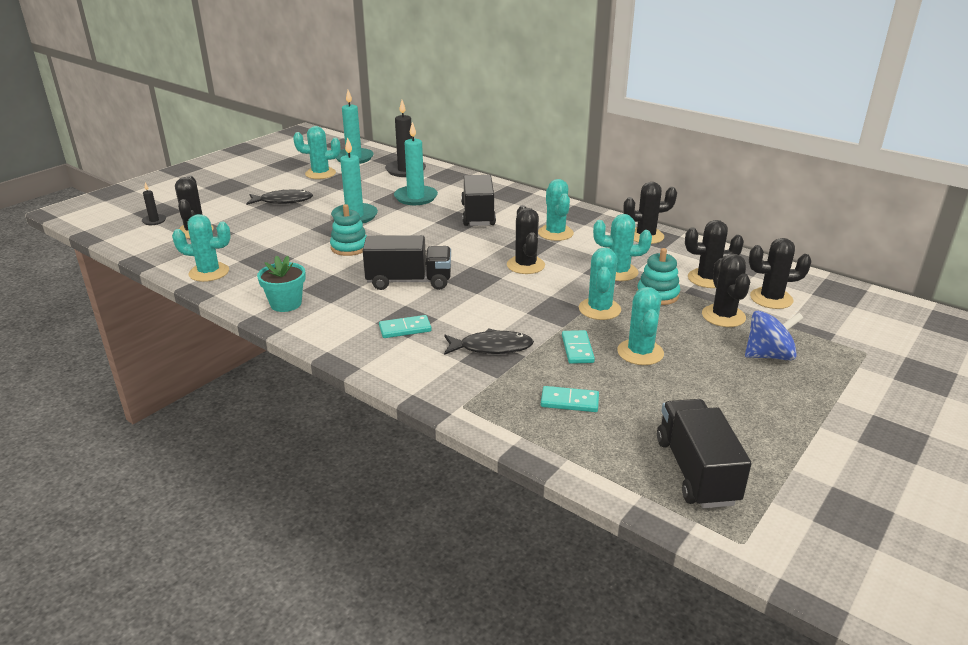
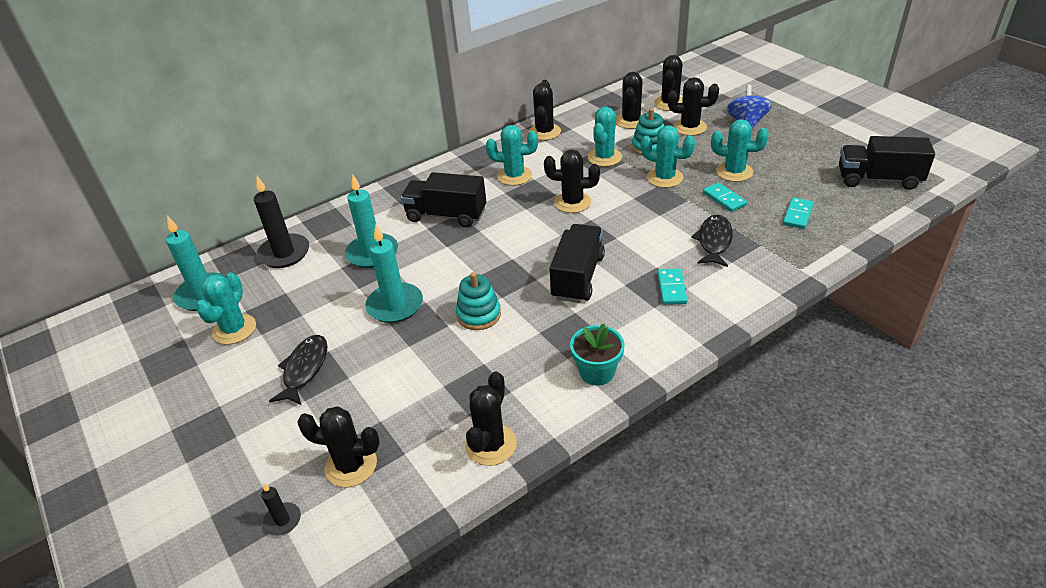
camera: 70 degrees left, 10 degrees up
turquoise cactus [172,214,231,282] -> black cactus [465,371,517,466]
turquoise domino [562,330,595,364] -> turquoise domino turned 45 degrees clockwise [703,182,747,212]

